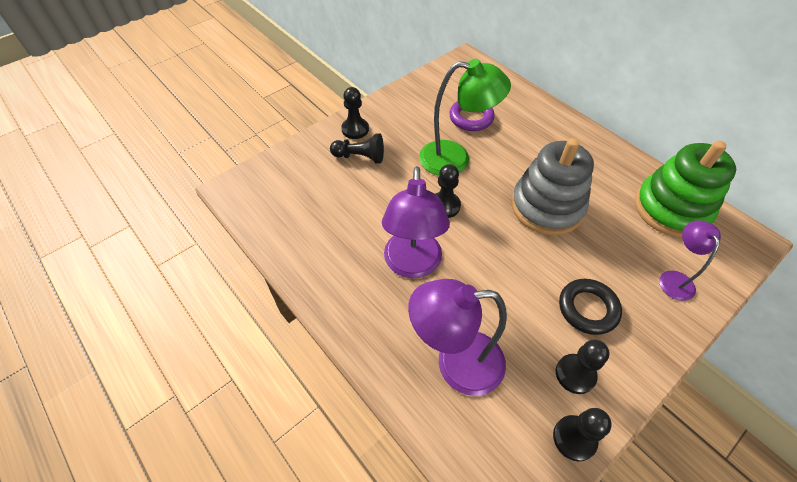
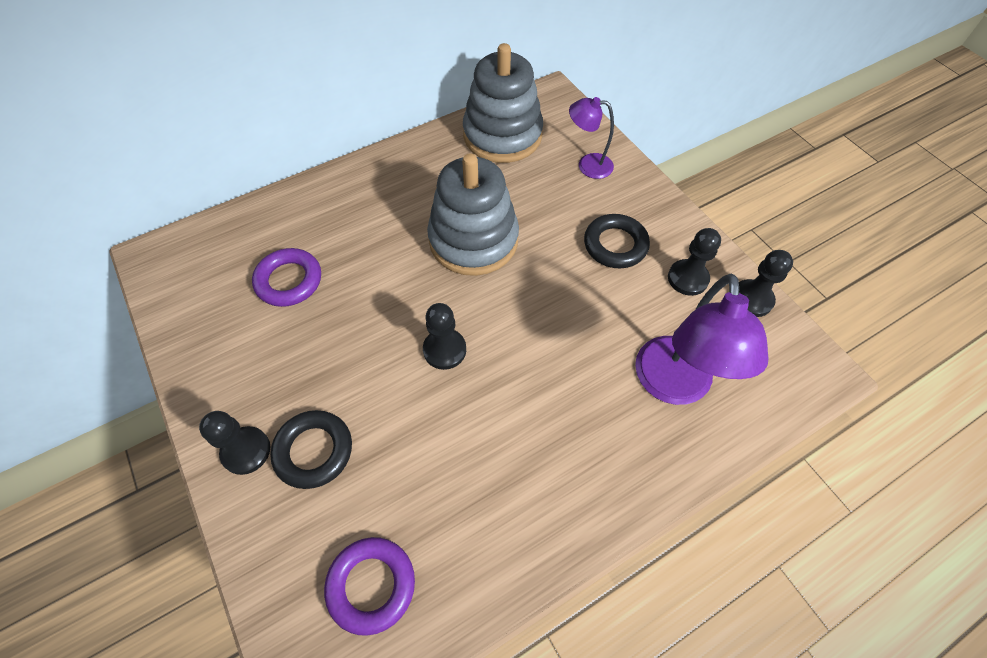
camera: 80 degrees left, 5 degrees up
black pawn [330,134,384,163] -> black ring [270,410,352,489]
purple lamp [382,166,450,278] -> none
green lamp [419,59,511,175] -> none
green stacking toy [635,141,736,238] -> grey stacking toy [463,43,543,163]
none -> purple ring [324,537,415,636]

